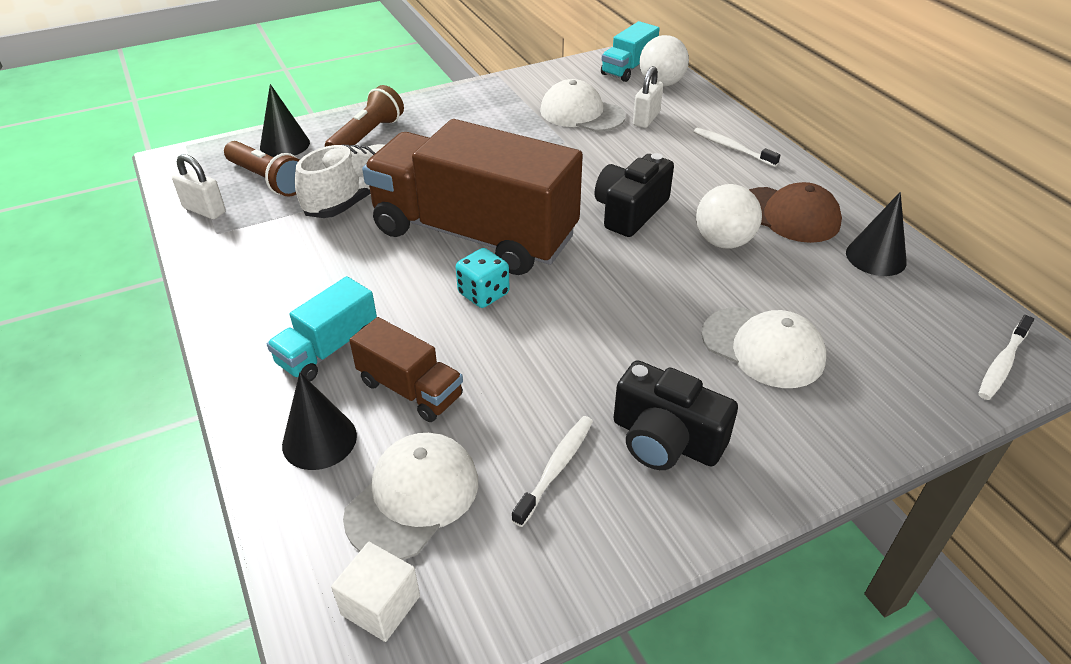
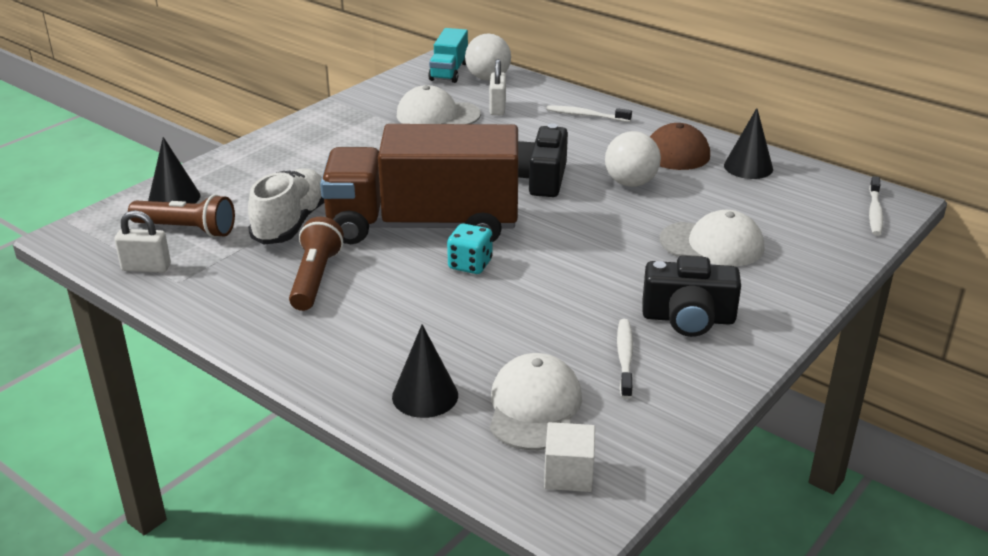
camera: 25 degrees left, 10 degrees down
turquoise truck [267,276,377,382] -> none
brown flashlight [325,85,404,147] -> brown flashlight moved to [289,217,344,311]
brown truck [349,317,463,422] -> none

